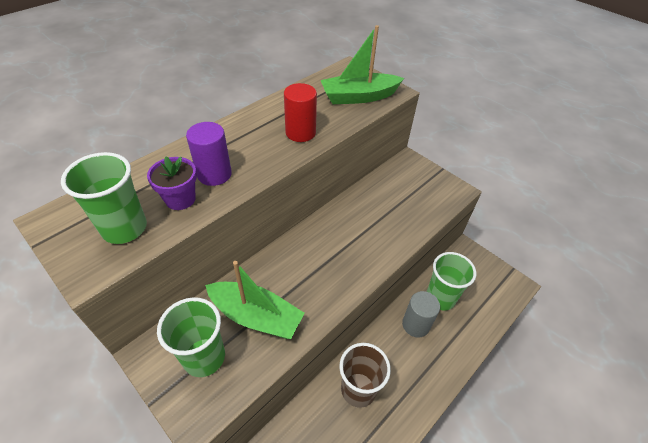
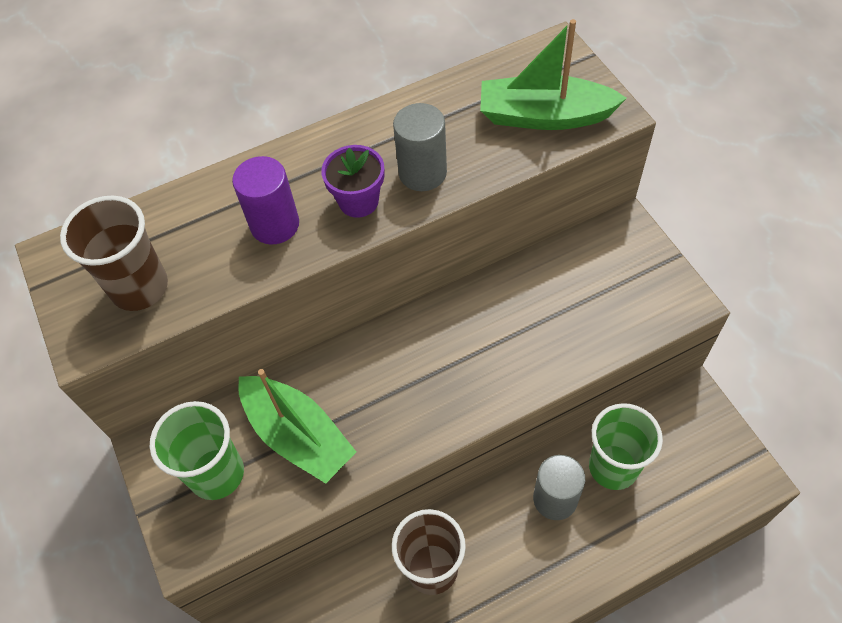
camera: 25 degrees right, 10 degrees up
green cup [61,152,147,244] -> brown cup [60,196,168,311]
purple flower pot [147,157,197,210] -> purple flower pot moved to [321,145,385,218]
red cylinder [284,83,317,142] -> grey cylinder [393,103,447,191]

